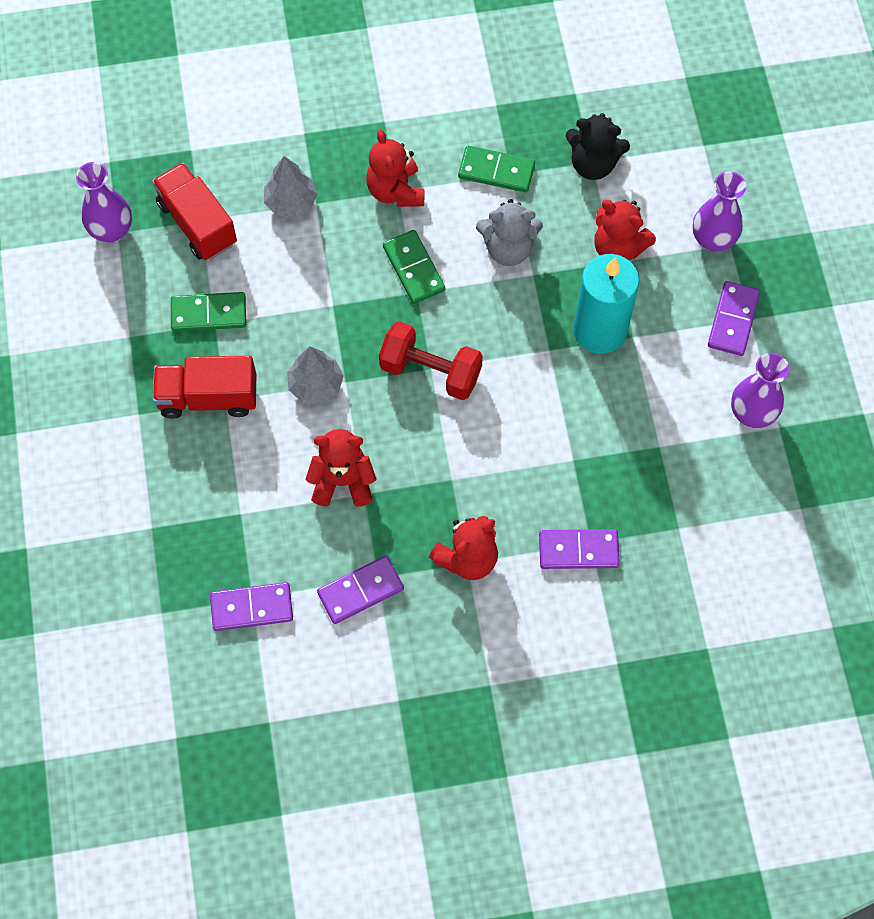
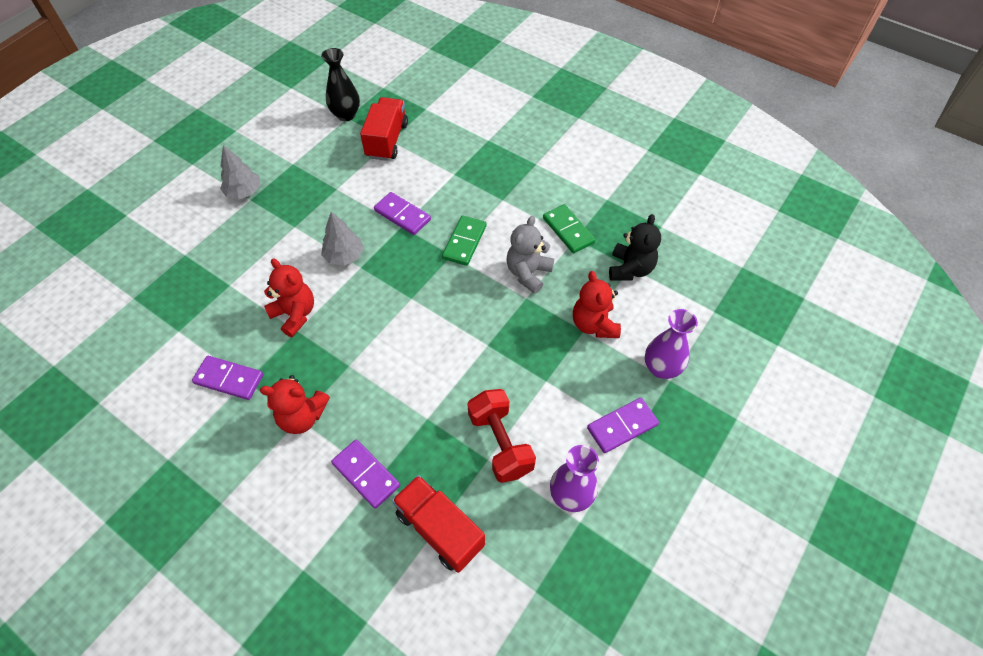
camera: 45 degrees right, 10 degrees down
purple vase [76,162,132,243] -> black vase [321,48,360,121]
red truck [153,356,256,418] -> red truck moved to [392,475,485,573]
green domino [171,292,246,332] -> none
purple domino [210,582,293,631] -> purple domino moved to [374,192,431,235]
grey tree [264,156,318,218] -> grey tree moved to [220,145,261,199]
red teddy bear [366,130,424,207] -> none
red dumbbell [379,321,483,400] -> red dumbbell moved to [467,389,536,483]
grey teddy bear [476,199,543,266] -> grey teddy bear turned 75 degrees clockwise [506,216,554,294]
black teddy bear [566,113,630,180] -> black teddy bear turned 135 degrees counterclockwise [609,214,661,281]
turquoise candle [573,254,640,354] -> none

